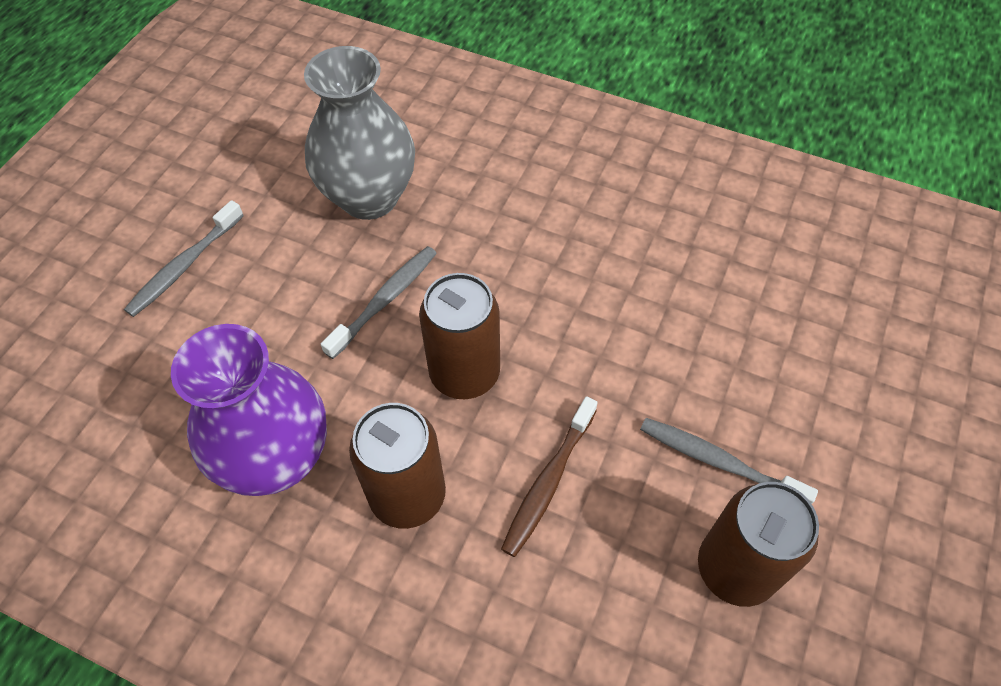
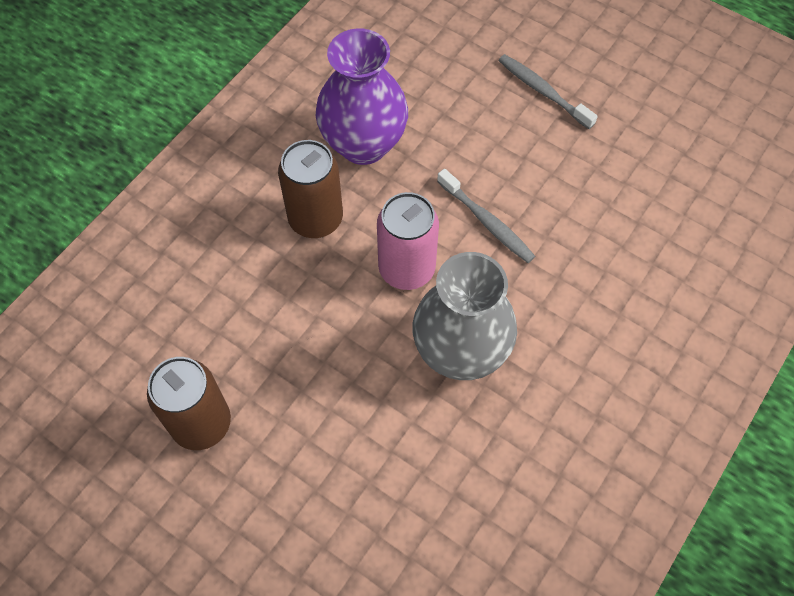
camera: 100 degrees right, 5 degrees up
grey vase [304,46,415,220] -> grey vase moved to [412,252,517,380]
brown can [419,273,500,399] -> pink can [377,192,439,290]
brown toothbrush [501,396,597,557] -> none
grey toothbrush [640,418,818,504] -> none

